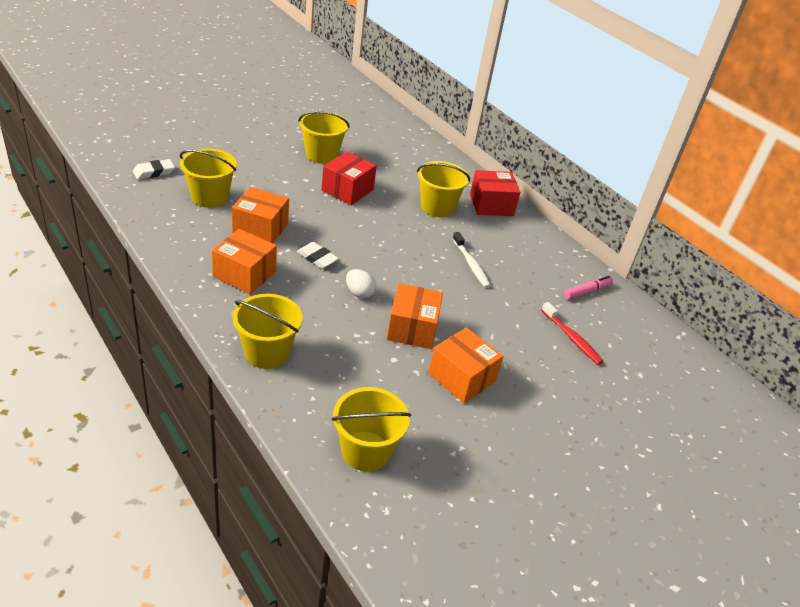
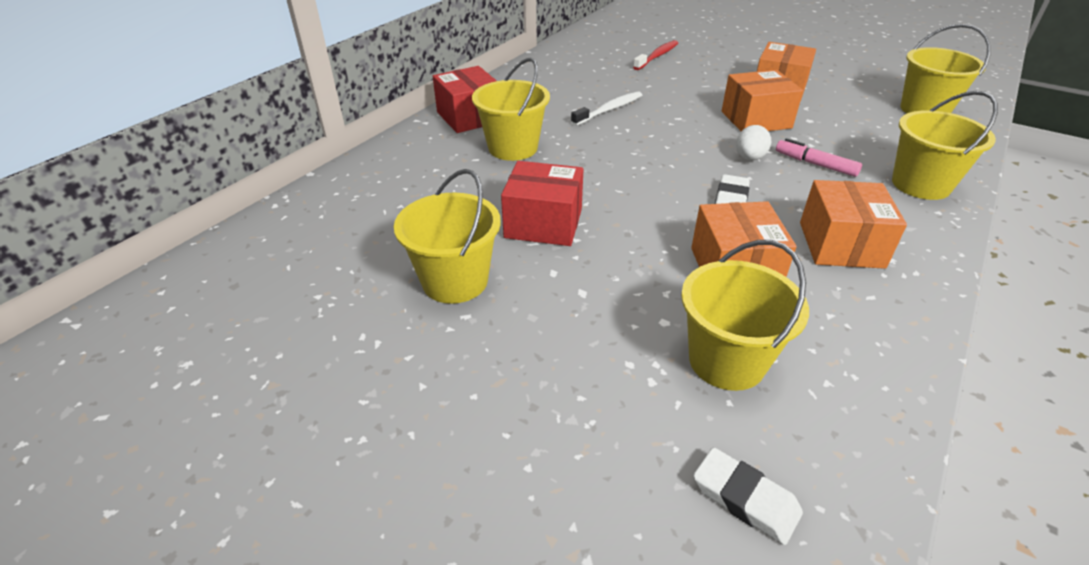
camera: 105 degrees left, 0 degrees up
pink marker [563,276,613,300] -> pink marker moved to [776,138,862,177]

